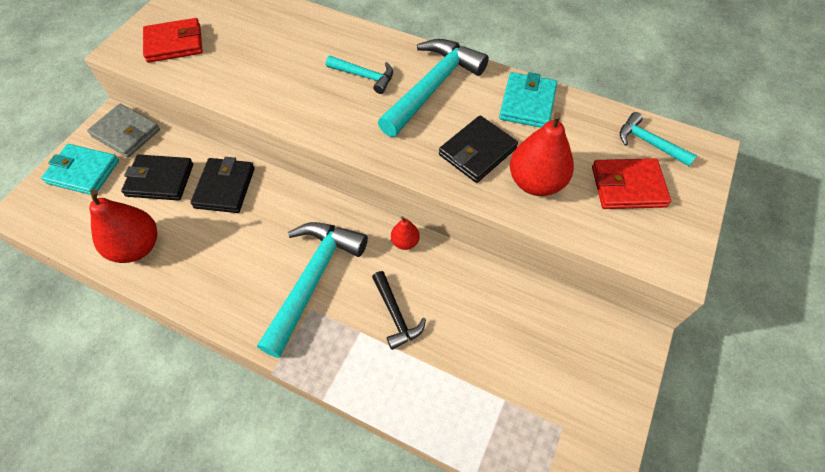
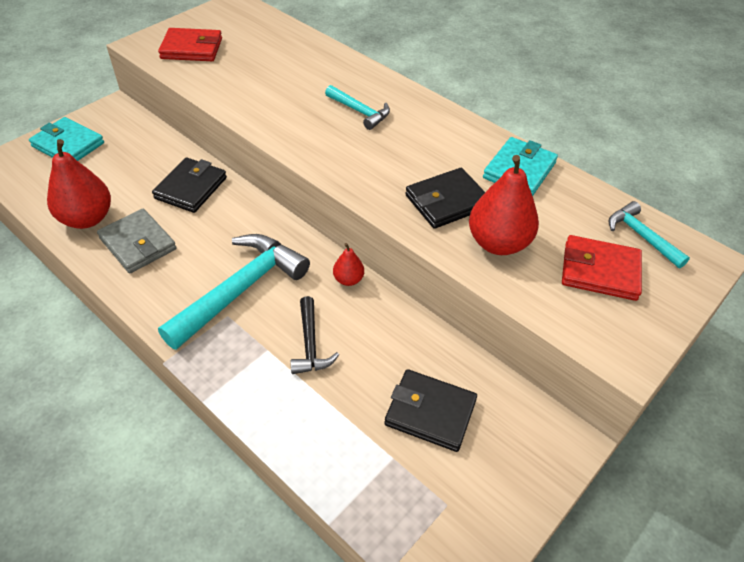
camera: 15 degrees right, 10 degrees down
grey wallet [87,103,160,158] -> grey wallet moved to [97,209,176,273]
black wallet [121,155,193,200] -> black wallet moved to [384,369,477,452]
turquoise hammer [378,39,489,137] -> none

